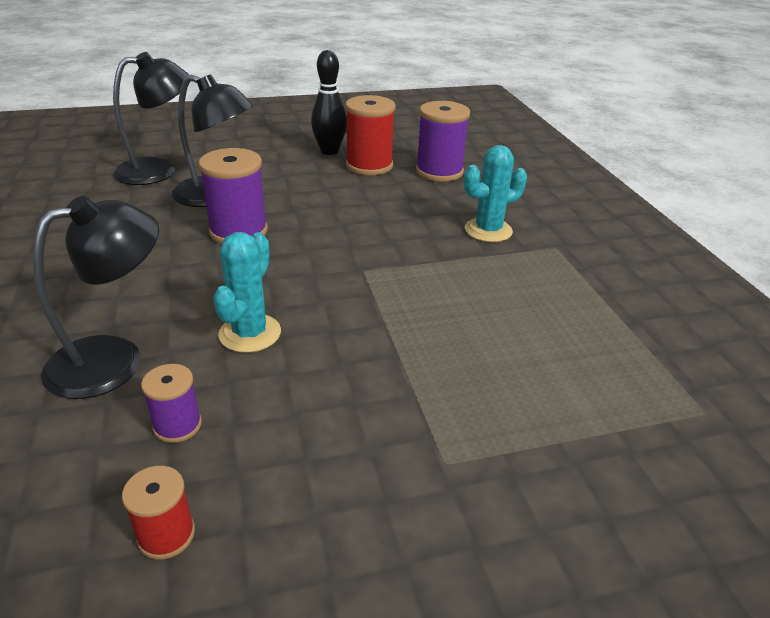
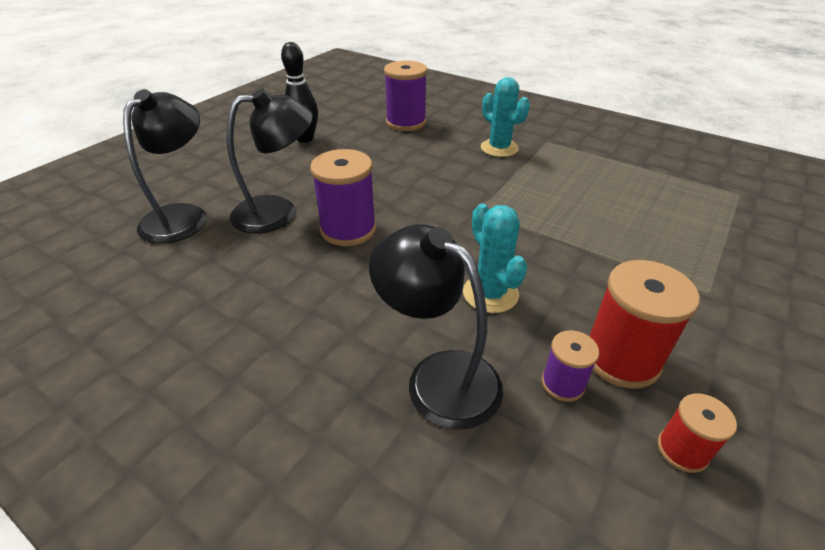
camera: 40 degrees left, 5 degrees up
black lamp [33,196,159,399] -> black lamp turned 60 degrees counterclockwise [369,224,503,430]
red spool [345,95,396,175] -> red spool moved to [589,260,700,389]
turquoise cactus [464,145,527,242] -> turquoise cactus turned 60 degrees counterclockwise [481,77,530,157]

